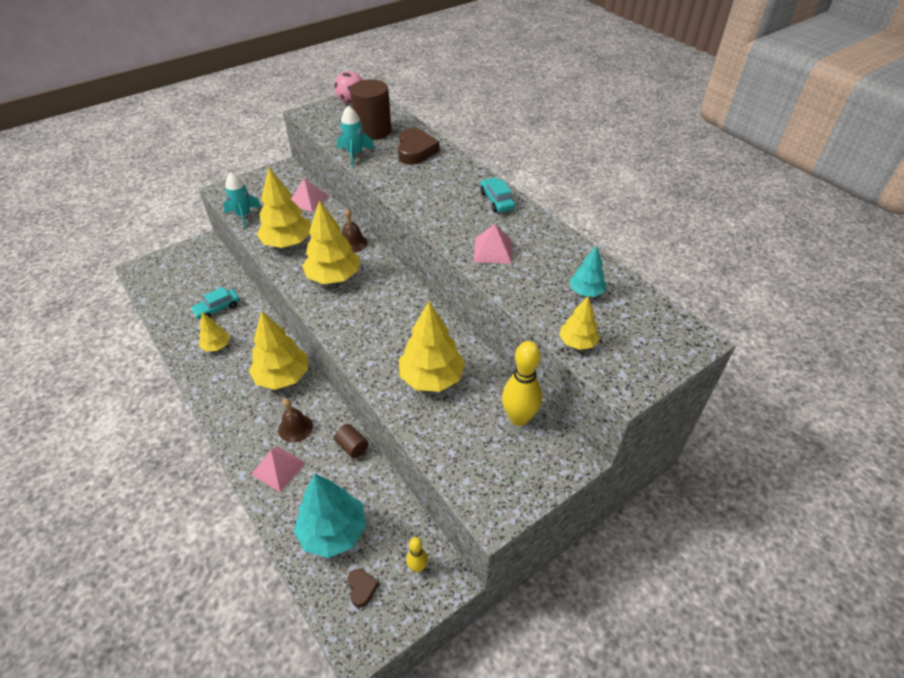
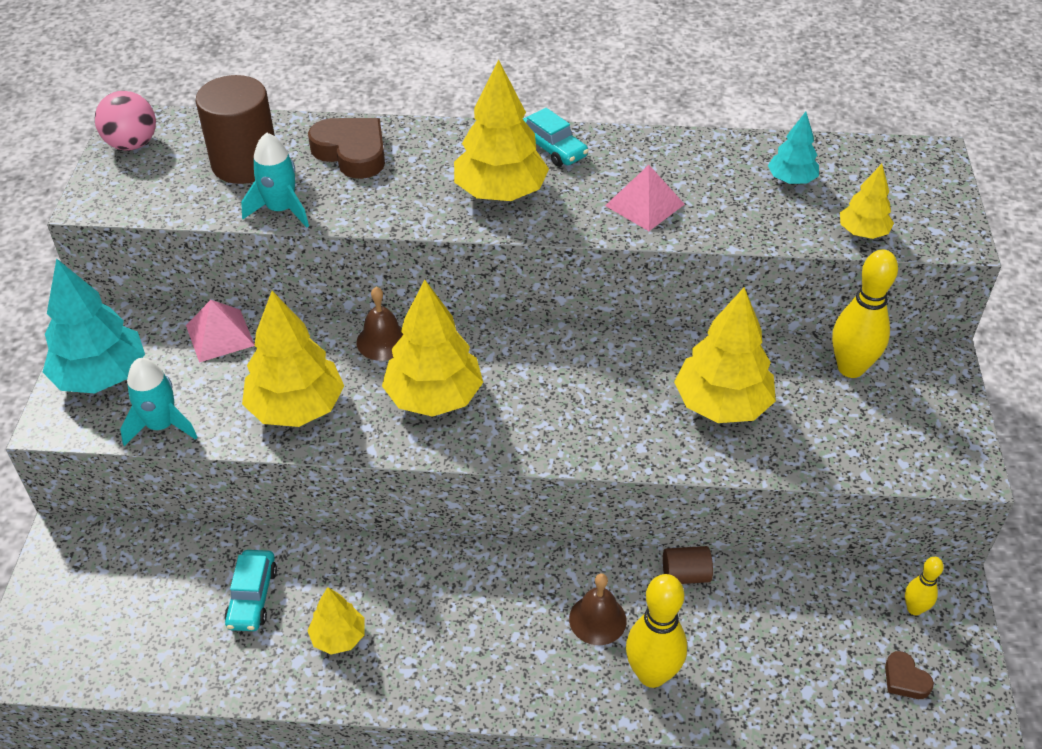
camera: 50 degrees left, 0 degrees up
yellow tree [249,311,308,390] -> yellow tree moved to [454,59,549,201]
pink pyramid [251,446,306,492] -> yellow bowling pin [626,574,687,688]
turquoise tree [294,474,366,558] -> turquoise tree moved to [43,258,145,393]
brown heart [348,569,379,608] -> brown heart turned 150 degrees counterclockwise [885,651,934,699]
turquoise car [480,177,515,212] -> turquoise car turned 150 degrees counterclockwise [523,108,589,167]

